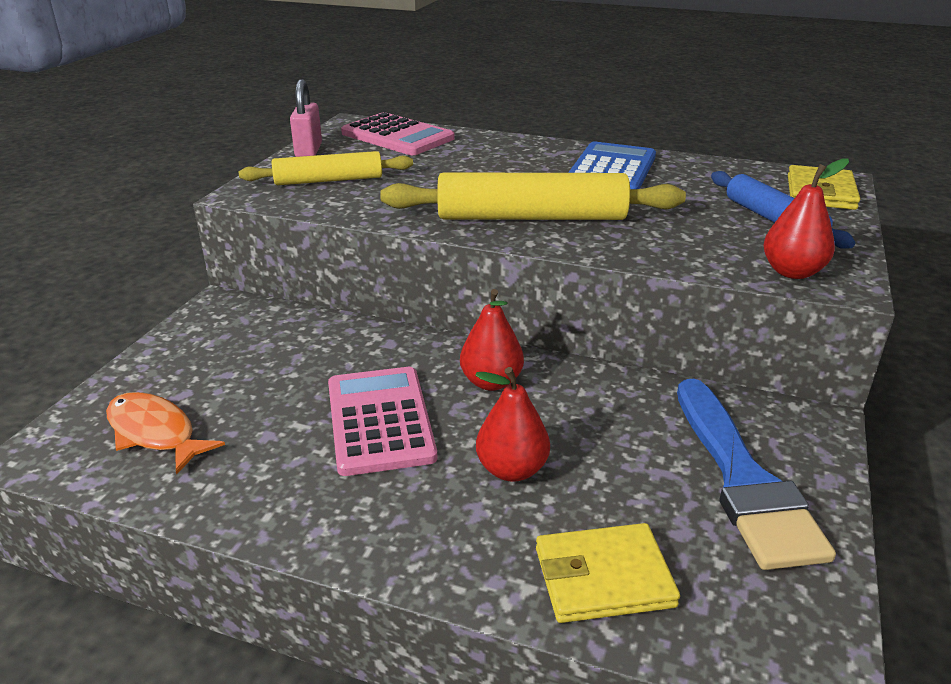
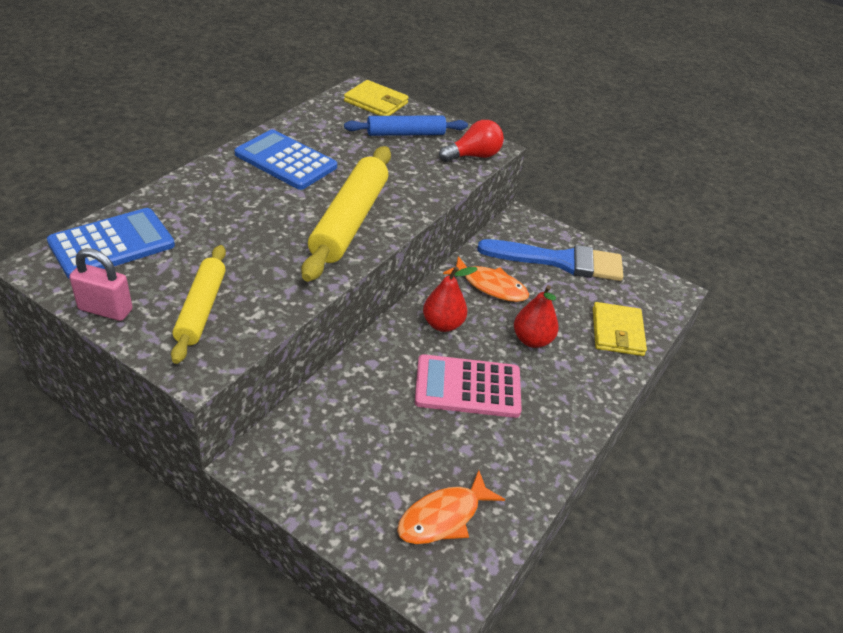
camera: 80 degrees left, 10 degrees up
pink calculator [341,112,454,155] -> blue calculator [47,208,175,279]
red pear [763,158,849,279] -> red light bulb [439,120,504,162]
none -> orange fish [443,256,529,302]

